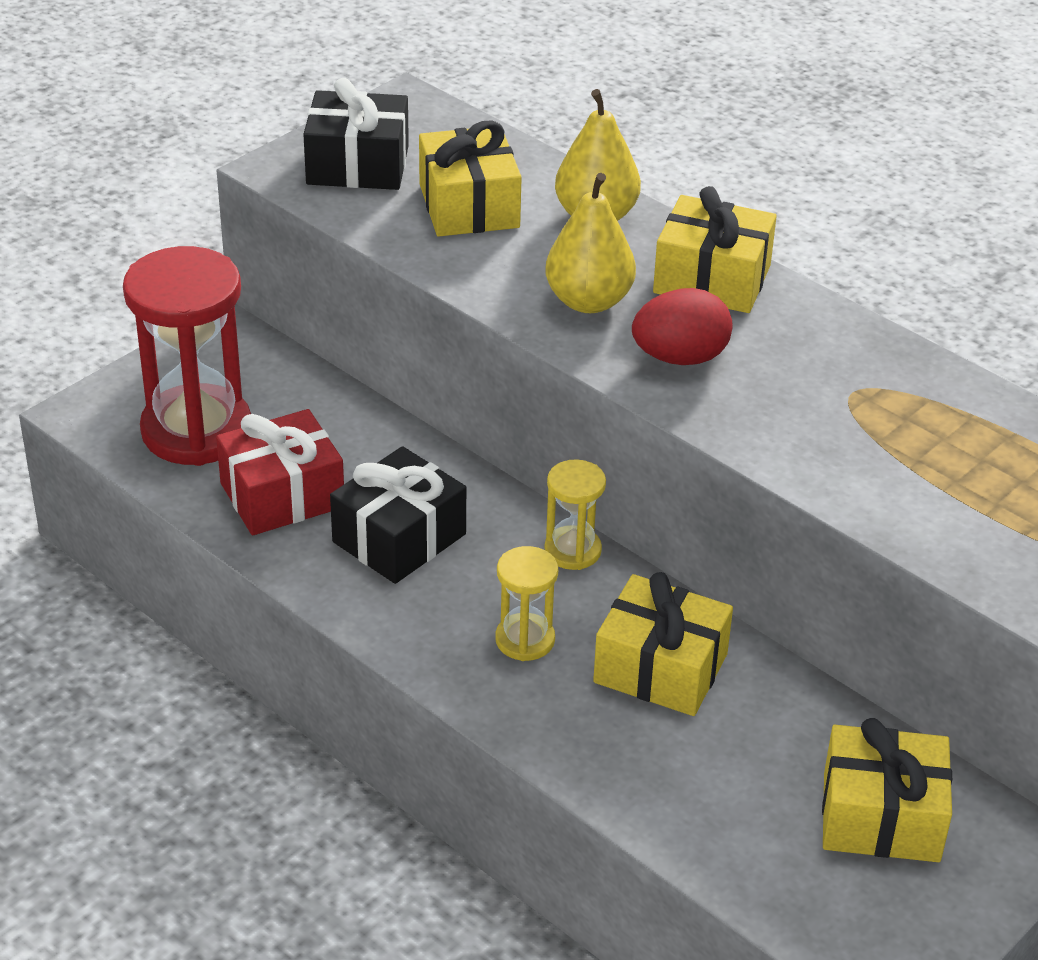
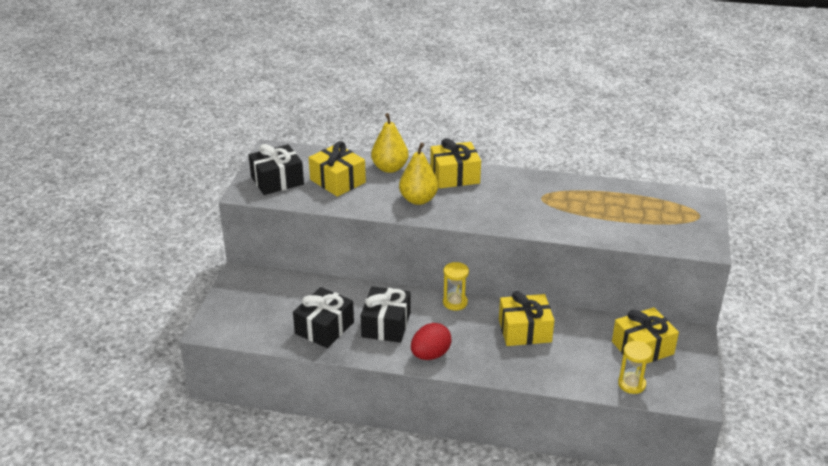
camera: 30 degrees left, 5 degrees down
red hourglass [123,246,251,466] -> none
red gift [216,409,344,535] -> black gift [293,287,354,348]
yellow hourglass [495,546,558,661] -> yellow hourglass moved to [618,341,652,394]
red egg [632,288,733,365] -> red egg moved to [411,323,452,360]

